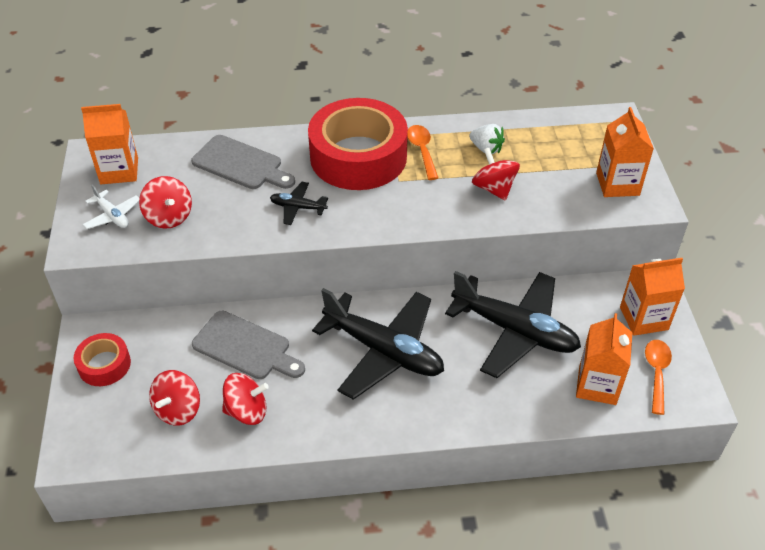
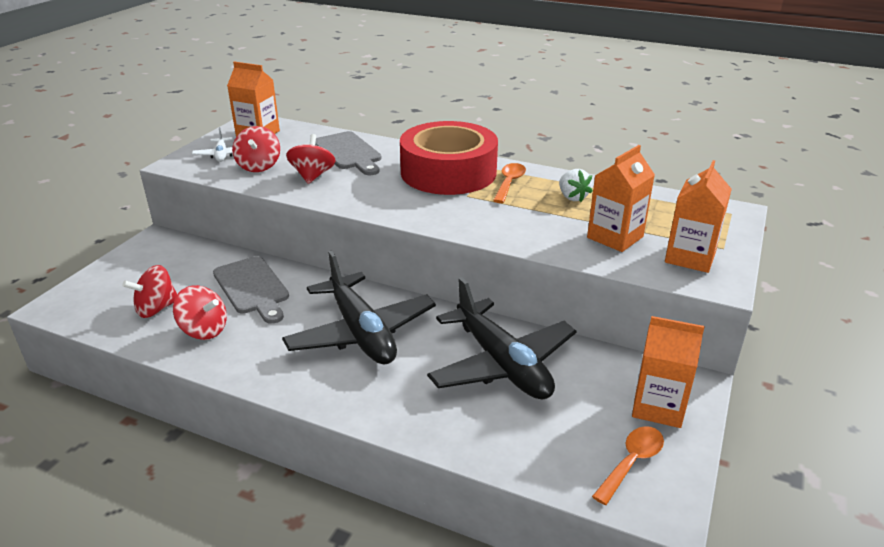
camera: 30 degrees right, 15 degrees down
red tape [74,333,131,386] -> none
black plane [270,182,328,225] -> none
red spinning top [472,148,520,201] -> red spinning top moved to [286,134,336,184]
orange carton [576,313,632,405] -> orange carton moved to [587,145,655,252]

